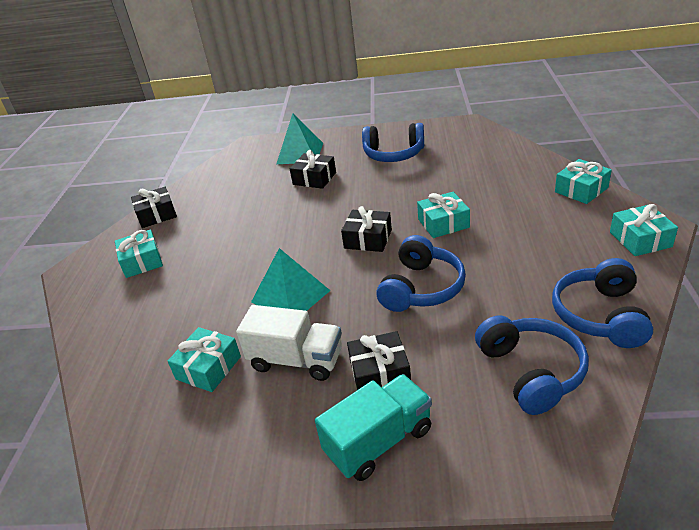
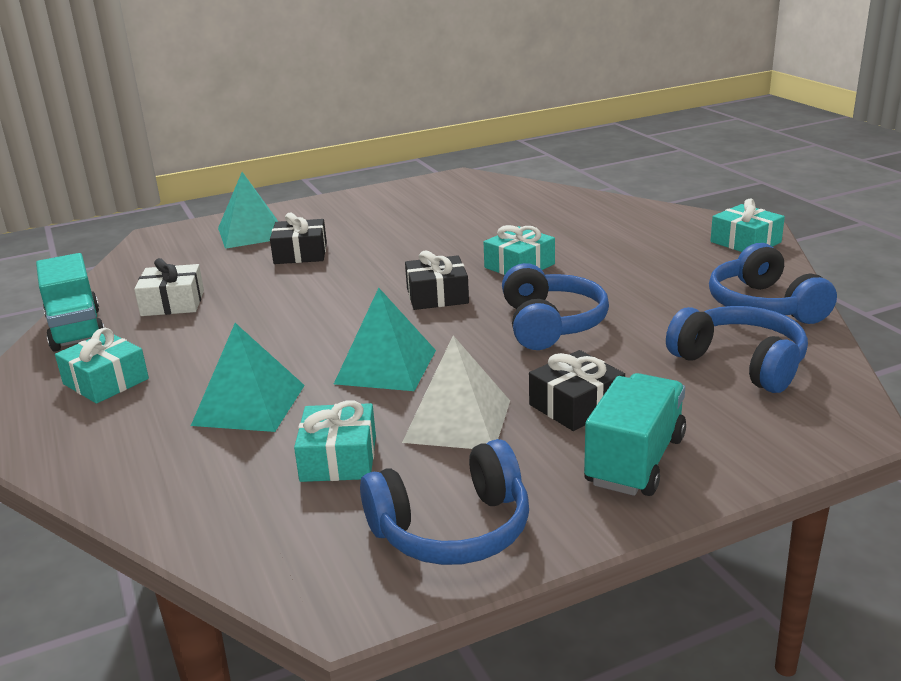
camera: 30 degrees left, 10 degrees down
black gift [131,187,177,228] -> turquoise truck [36,253,105,352]
white truck [236,305,342,381] -> white pyramid [402,335,510,449]
blue headphones [362,123,424,162] -> blue headphones moved to [360,439,529,565]
turquoise gift [555,159,612,204] -> none
none -> white gift [134,258,204,316]
none -> turquoise pyramid [191,323,305,432]

